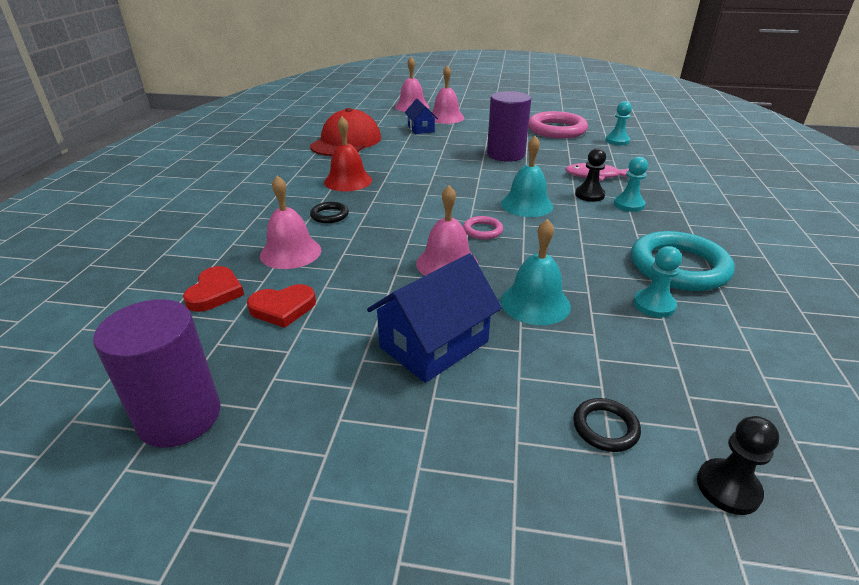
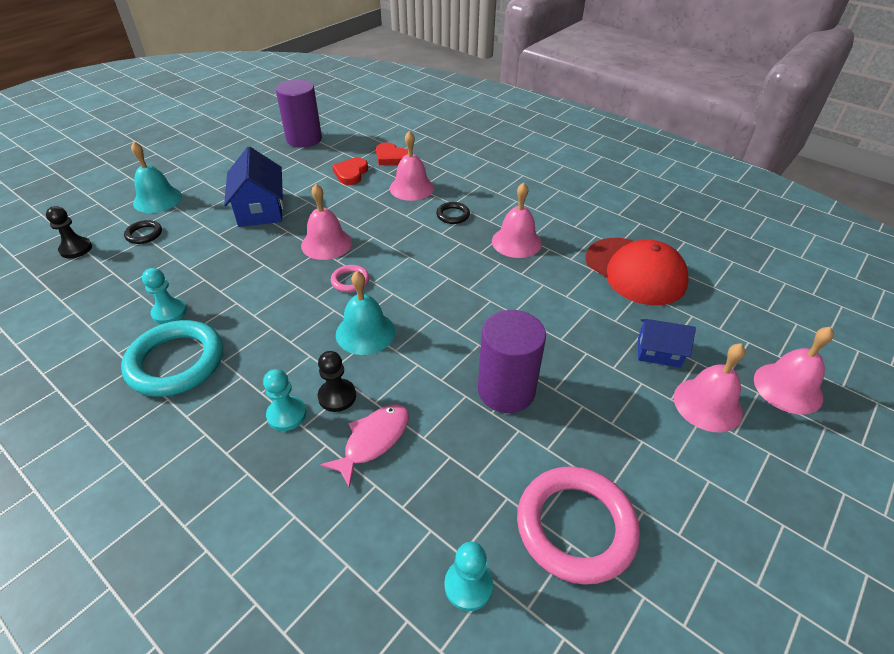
camera: 120 degrees right, 10 degrees up
red bell [324,116,372,191] -> pink bell [492,182,542,258]
turquoise bell [501,219,571,325] -> turquoise bell moved to [131,142,182,213]

